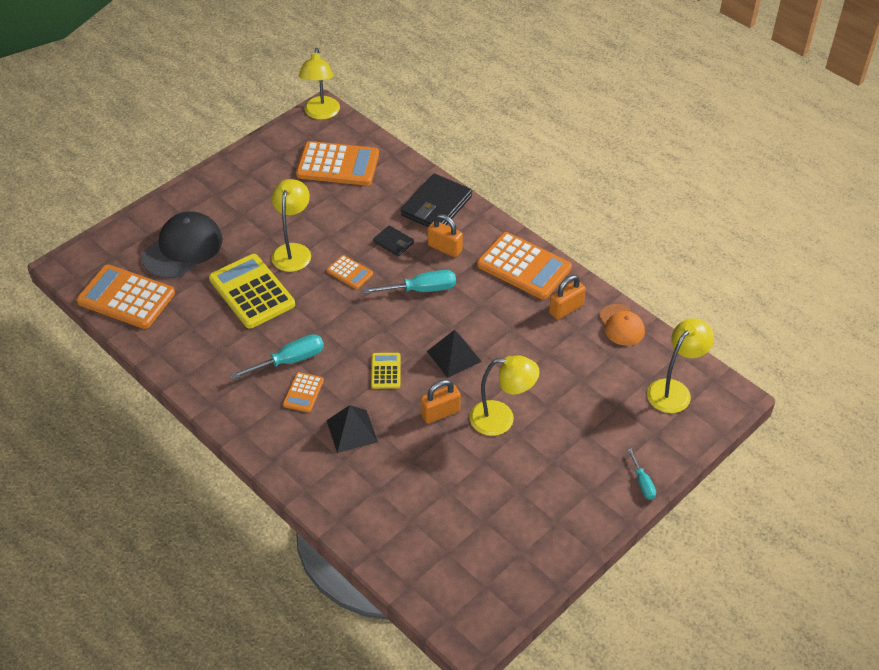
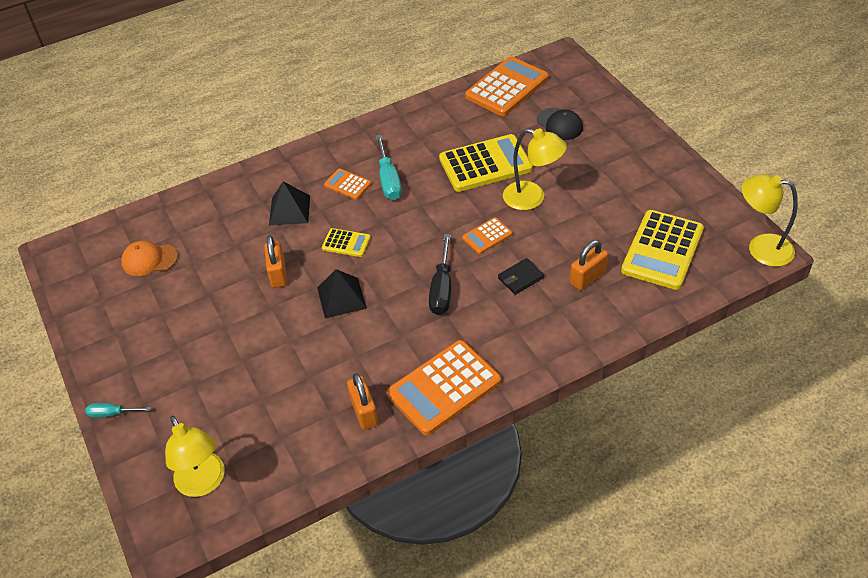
camera: 110 degrees right, 0 degrees up
black cap [142,211,223,279] -> black cap [537,108,583,140], size x0.59
orange calculator [296,141,379,186] -> yellow calculator [621,210,704,290]
turquoise screwdriver [363,270,456,294] -> black screwdriver [429,234,451,315]
black wallet [401,173,472,227] -> none
orange padlock [428,214,463,257] -> orange padlock moved to [570,240,608,290]
yellow lamp [470,355,540,436] -> none
orange cap [599,304,645,346] -> orange cap moved to [121,241,178,276]

